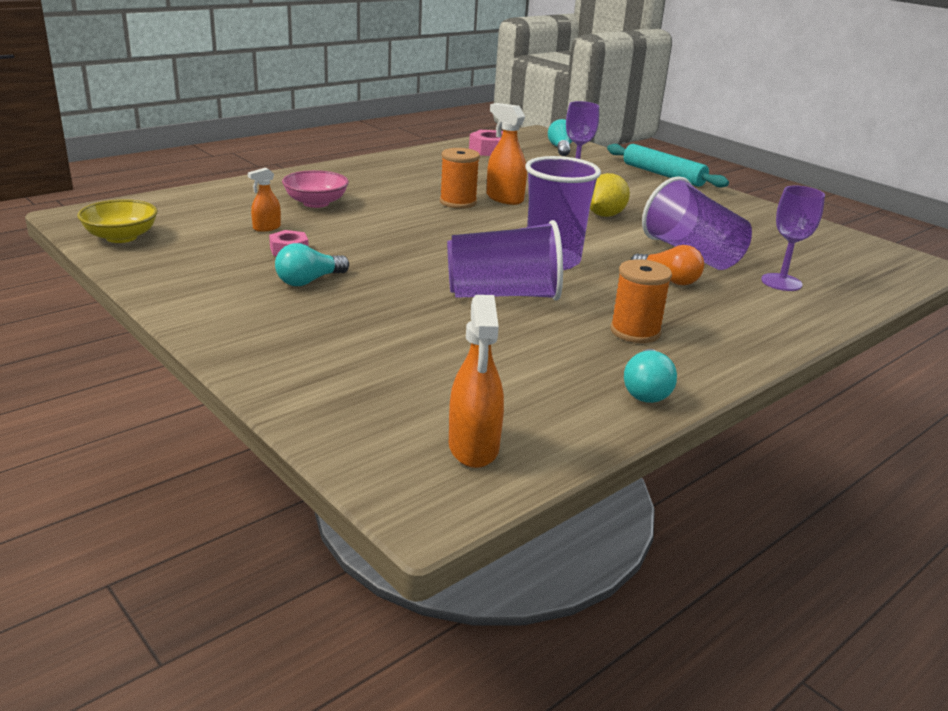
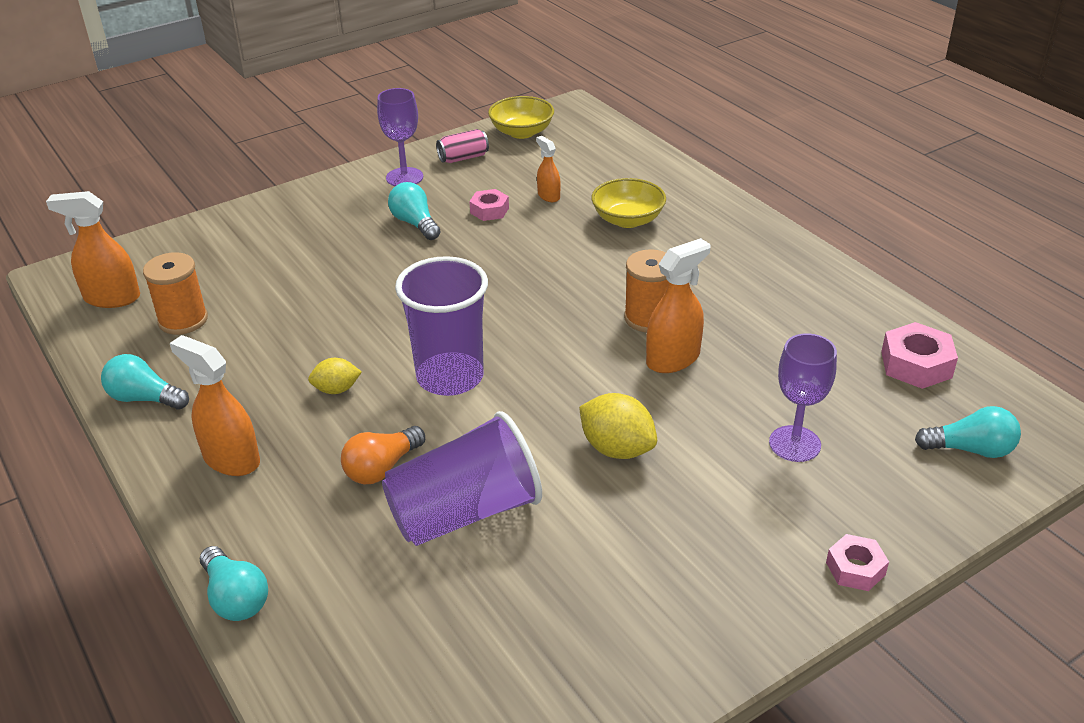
camera: 100 degrees right, 10 degrees up
pink bowl [282,170,349,208] -> yellow bowl [591,178,666,228]
purple cup [447,220,563,301] -> none
turquoise rolling pin [607,144,729,188] -> pink nut [826,534,889,591]
orange spool [610,259,672,343] -> orange spool moved to [143,252,208,335]
purple goblet [761,186,825,291] -> purple goblet moved to [377,88,423,186]
none -> orange spray bottle [170,335,260,476]
none -> turquoise light bulb [200,546,268,621]
none -> yellow lemon [308,358,362,394]
none -> pink can [436,129,489,163]

